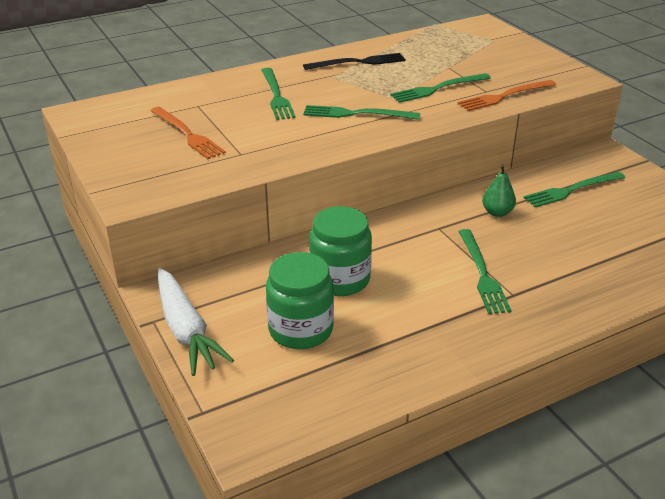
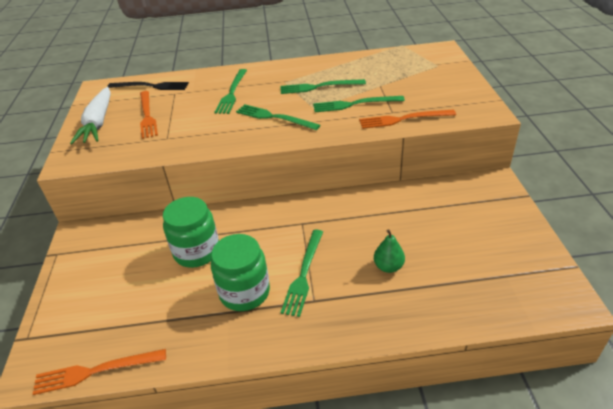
camera: 25 degrees right, 5 degrees up
white carrot [158,268,234,376] -> white carrot moved to [70,87,111,144]
green jar [266,252,334,349] -> green jar moved to [211,234,270,311]
black fork [303,53,406,70] -> black fork moved to [107,82,189,90]
green pear [482,165,516,217] -> green pear moved to [374,229,405,273]
green fork [523,172,625,207] -> green fork moved to [280,79,366,94]
none -> orange fork [33,349,166,395]

